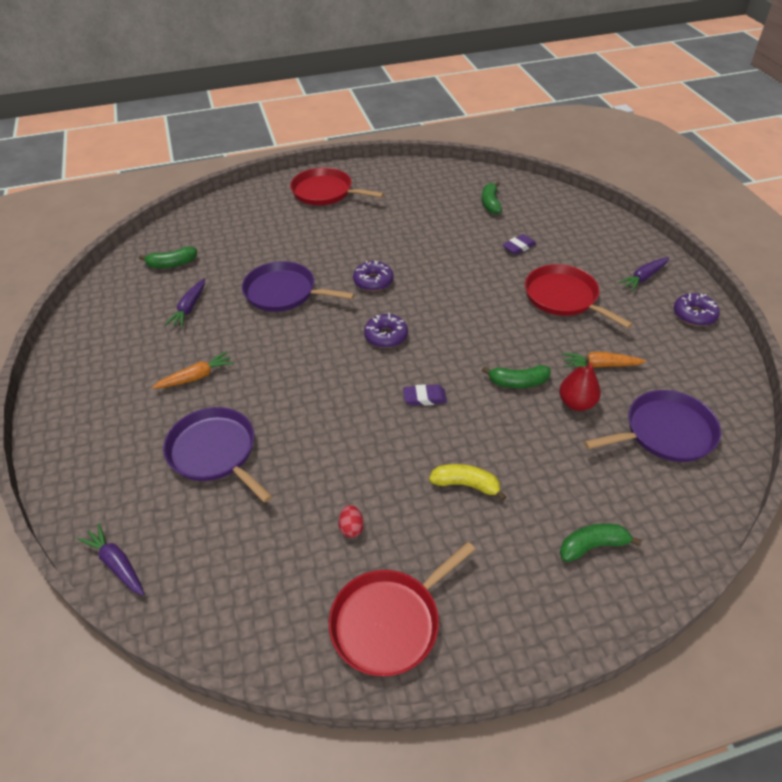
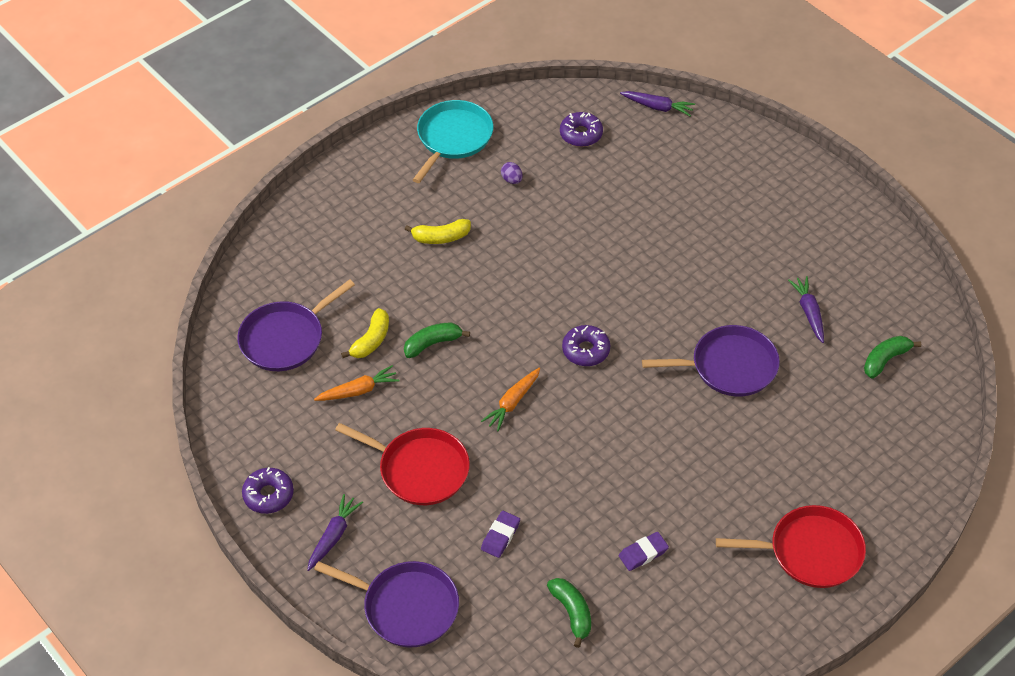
camera: 155 degrees right, 5 degrees up
orange carrot [152,351,234,389] -> orange carrot moved to [481,368,540,431]
purple pan [163,407,272,503] -> purple pan moved to [314,561,459,648]
red pan [329,542,476,676] -> turquoise pan [413,100,493,183]
red egg [339,505,364,538] -> purple egg [501,162,523,184]
purple donut [353,261,394,291] -> purple donut moved to [560,112,603,147]
purple eraser [403,384,447,406] -> purple eraser moved to [619,532,669,571]
red pear [559,356,601,411] -> yellow banana [341,308,389,358]
green banana [560,523,642,562] -> none

